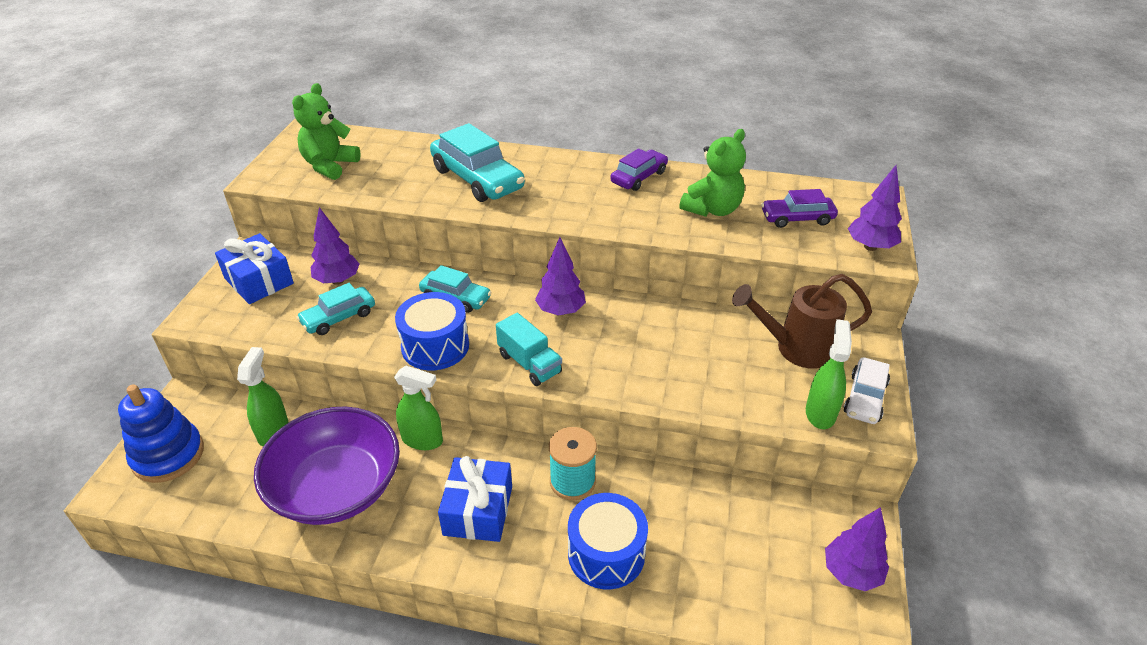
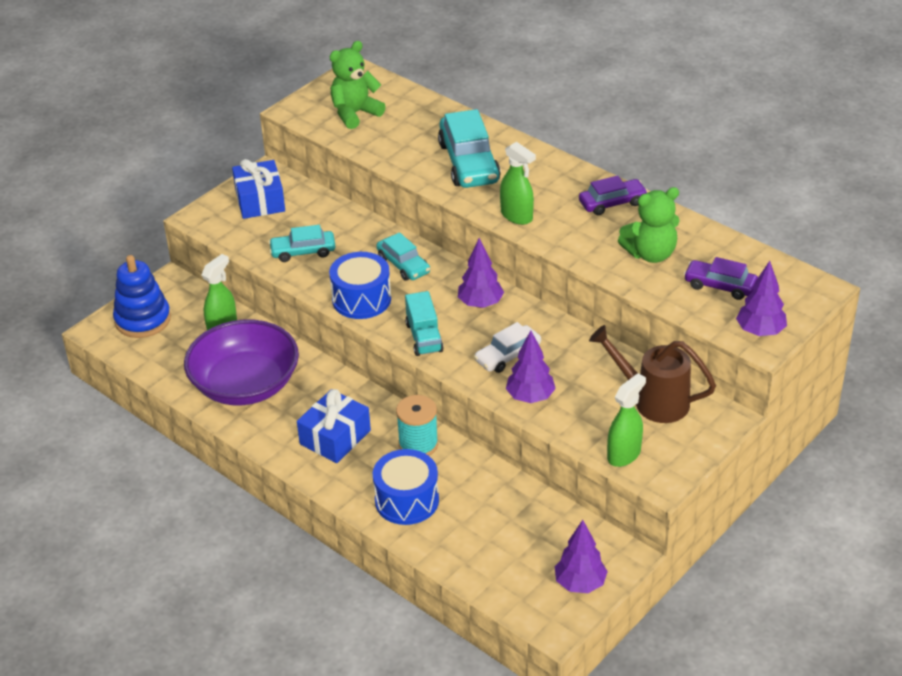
camera: 30 degrees right, 0 degrees up
purple tree [310,207,360,285] -> purple tree moved to [506,330,556,403]
green spray bottle [394,366,443,450] -> green spray bottle moved to [500,142,536,225]
white car [844,357,890,424] -> white car moved to [474,322,541,373]

